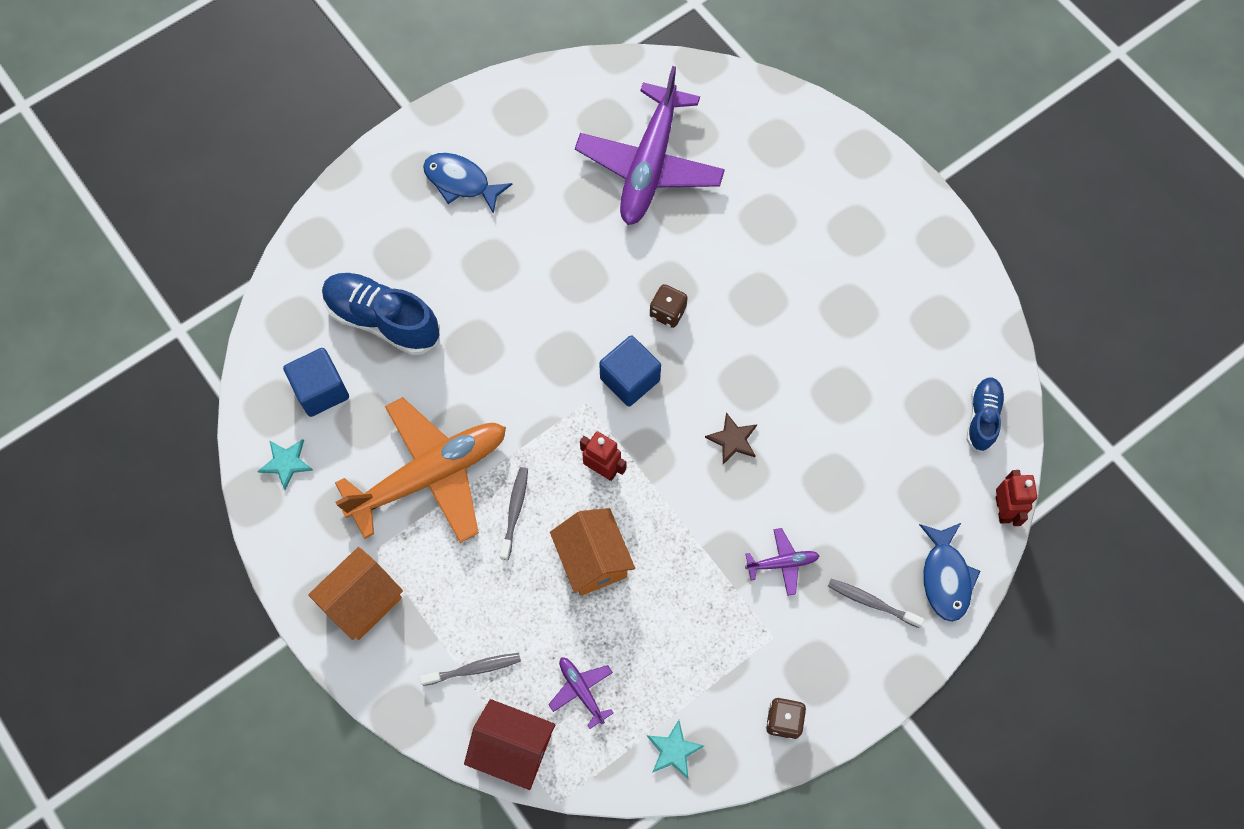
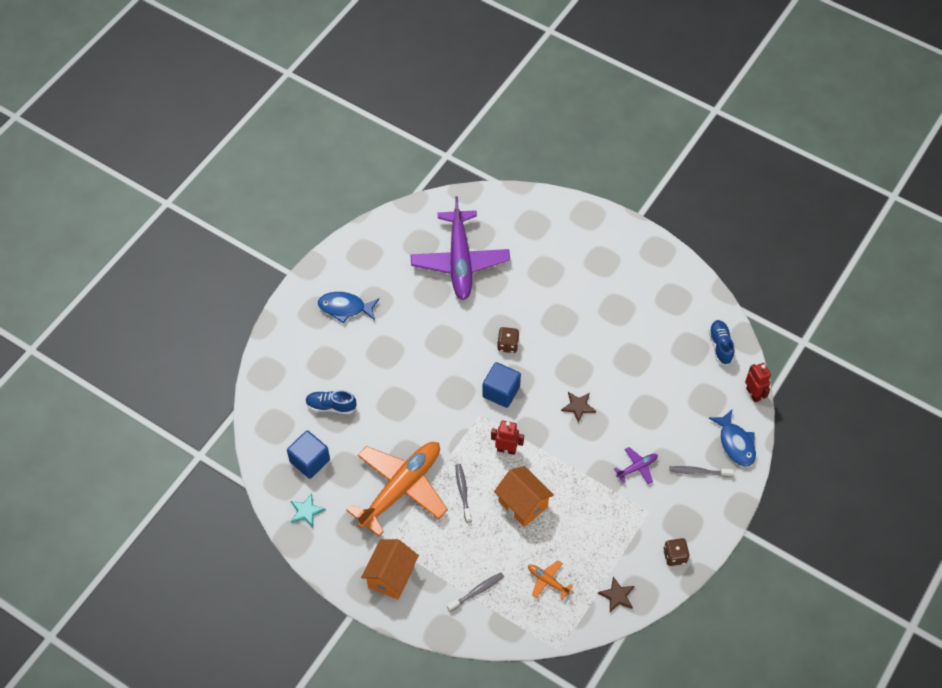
camera: 20 degrees left, 10 degrees down
blue shoe [322,273,440,355] -> blue shoe [306,390,357,414], size x0.59
red house [464,699,555,790] -> none
purple plane [548,657,613,729] -> orange plane [528,560,573,600]
turquoise star [647,720,704,779] -> brown star [598,577,634,612]

